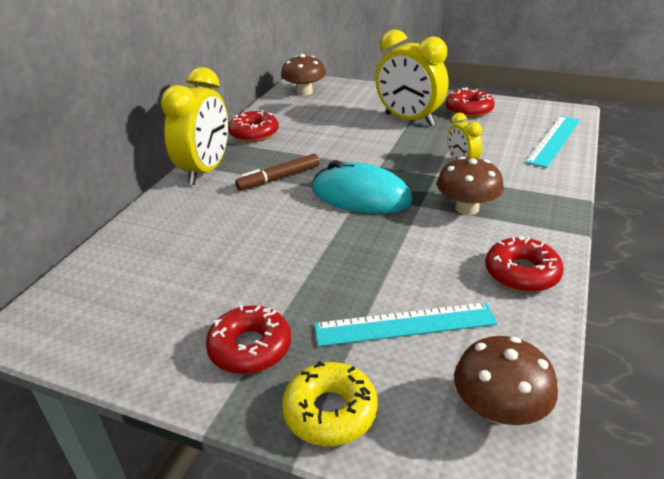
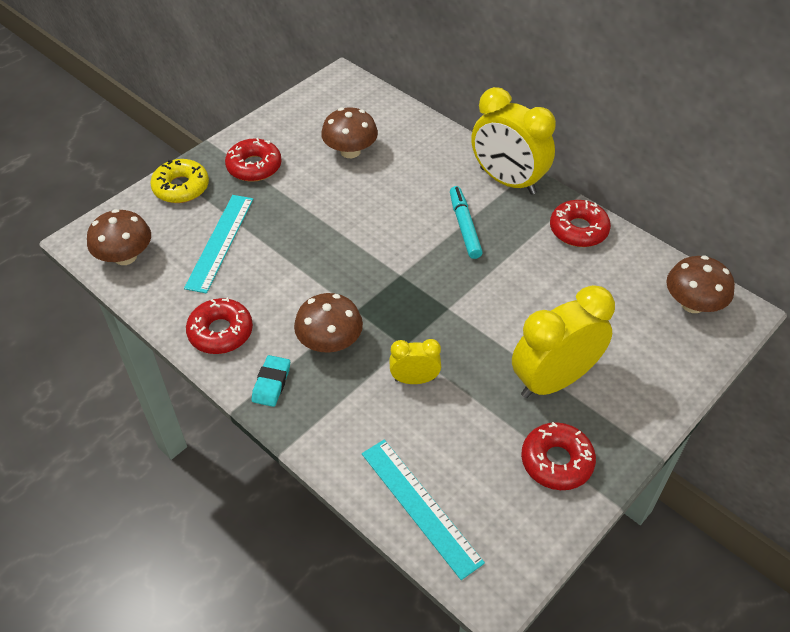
camera: 110 degrees right, 15 degrees up
brown marker [235,154,319,190] -> turquoise marker [450,186,483,259]
turquoise mouse [312,160,412,214] -> none
none -> turquoise eraser [252,355,290,407]
none -> brown mushroom [321,107,378,158]

